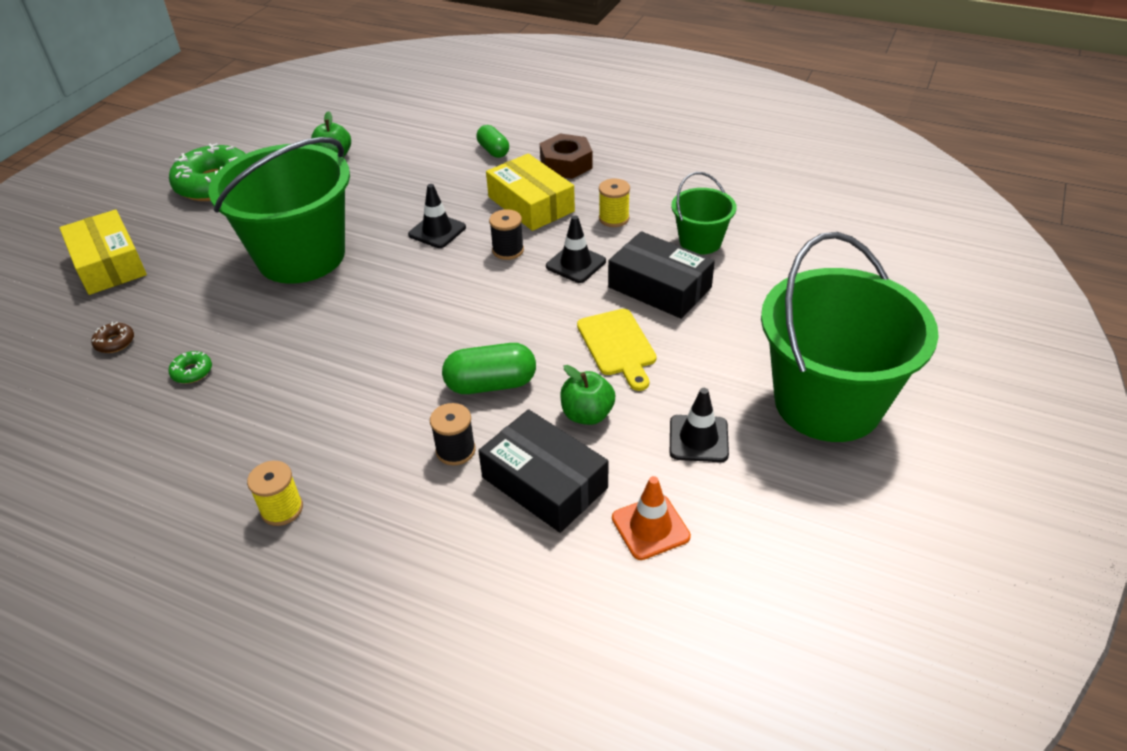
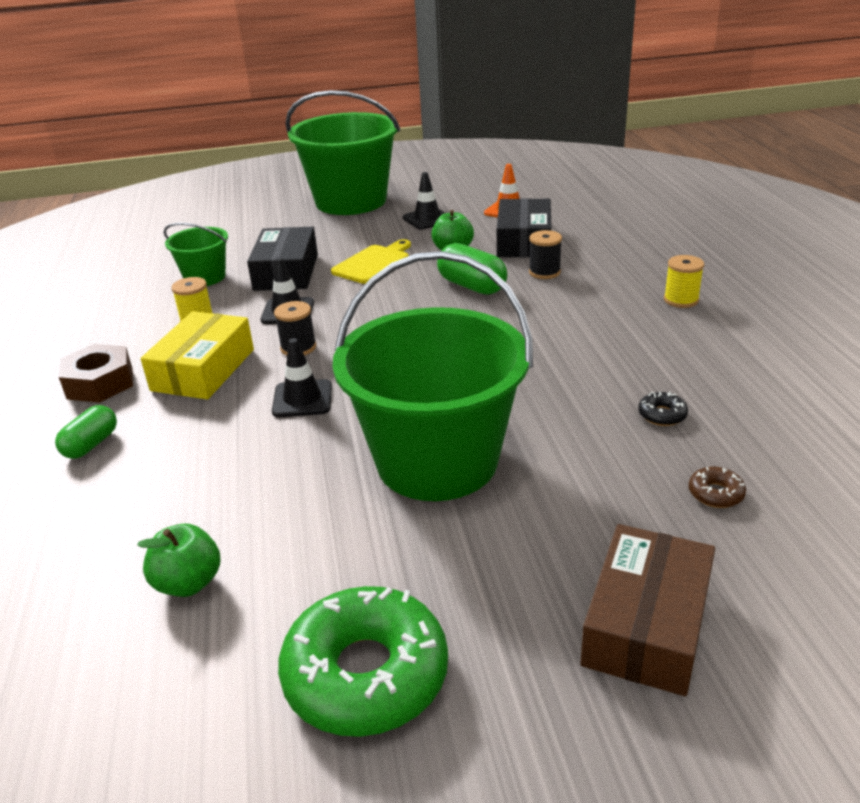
camera: 125 degrees left, 10 degrees down
yellow box [60,209,147,295] -> brown box [580,524,715,696]
green donut [169,351,212,383] -> black donut [638,391,688,426]

